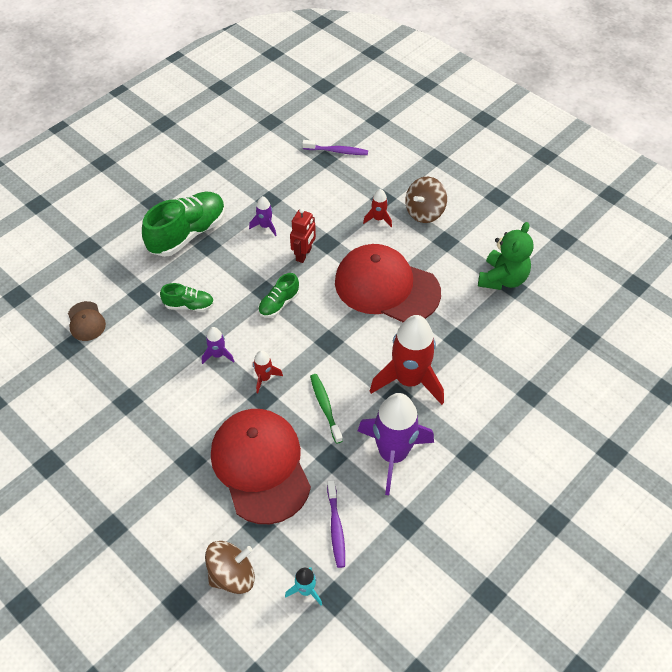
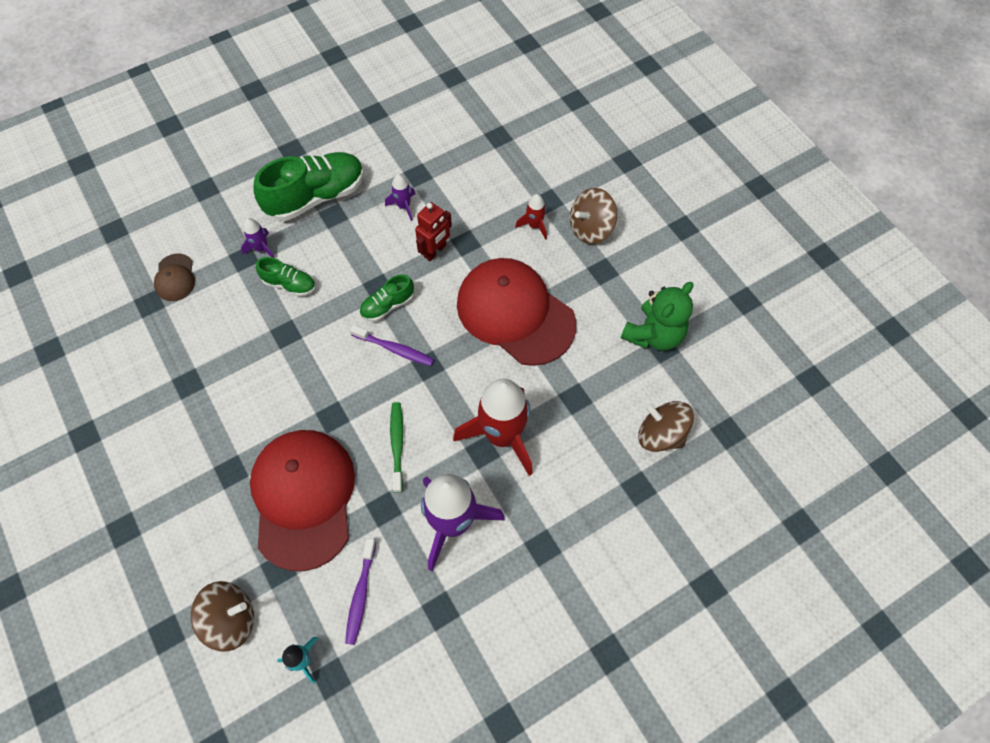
camera: 15 degrees right, 10 degrees up
purple rocket [202,327,234,364] -> purple rocket moved to [241,218,275,258]
red rocket [253,350,283,393] -> none
purple toothbrush [302,140,368,155] -> purple toothbrush moved to [350,325,434,366]
none -> brown spinning top [638,401,694,452]

